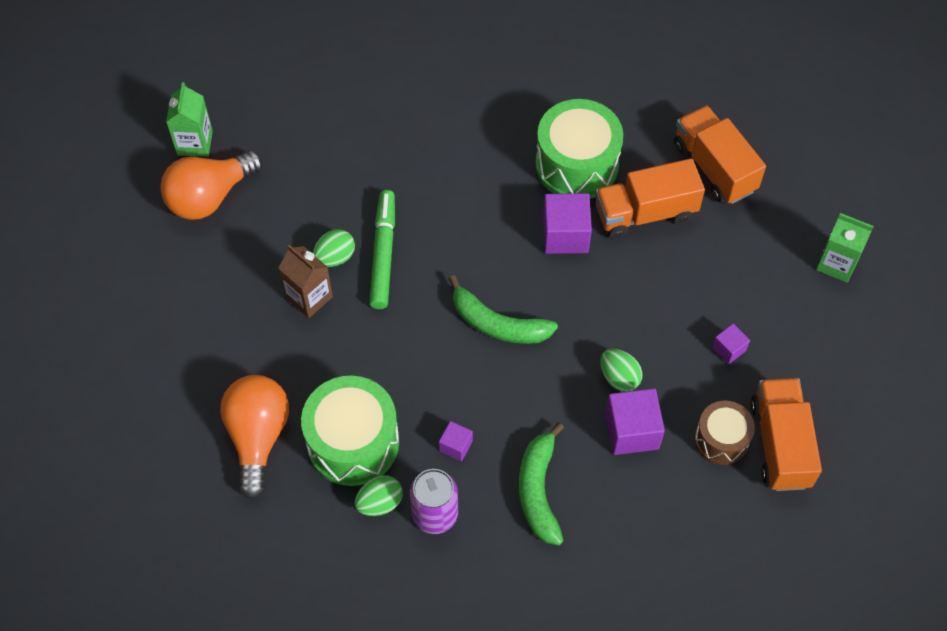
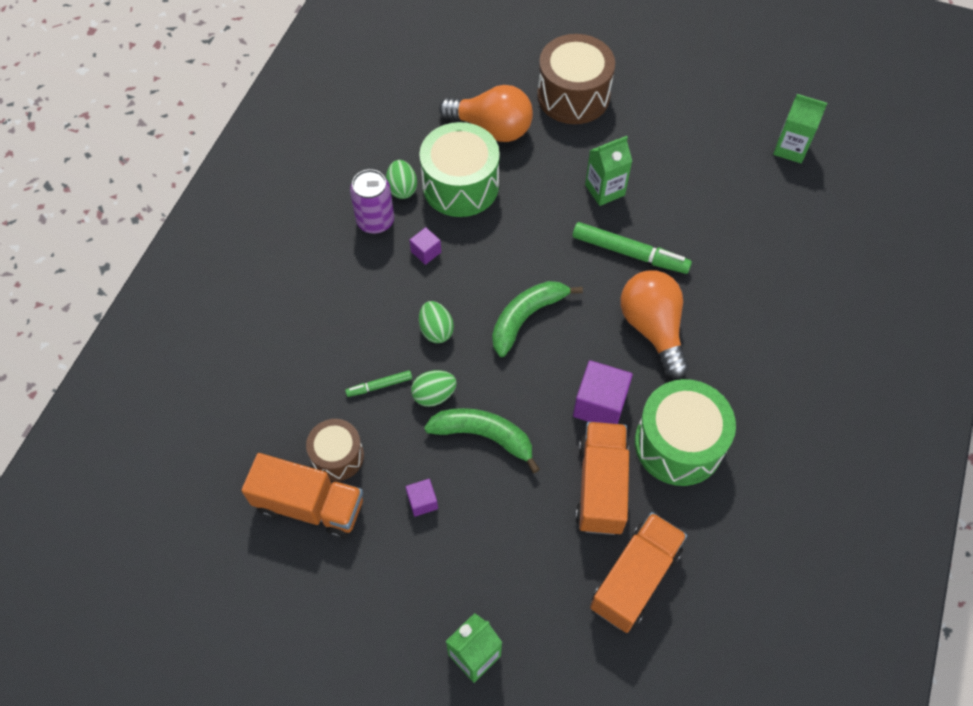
camera: 110 degrees right, 0 degrees up
orange light bulb [160,150,263,220] -> orange light bulb moved to [620,270,689,378]
brown carton [278,245,333,318] -> green carton [585,136,632,206]
green egg [313,229,355,267] -> green egg moved to [419,301,454,343]
green banana [519,422,564,545] -> green banana moved to [424,408,540,473]
purple cube [605,388,665,455] -> green marker [345,370,412,397]
orange truck [674,105,766,204] -> orange truck turned 45 degrees counterclockwise [590,512,687,633]
none -> brown drum [537,34,615,124]

